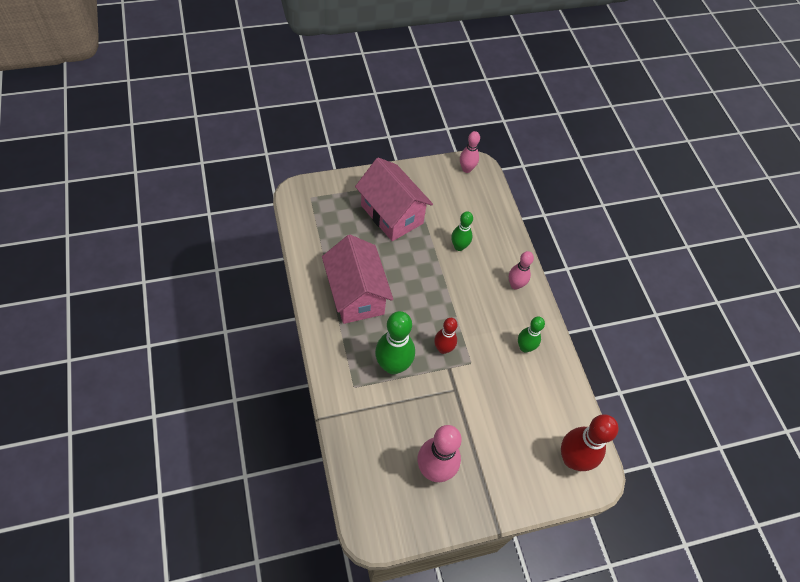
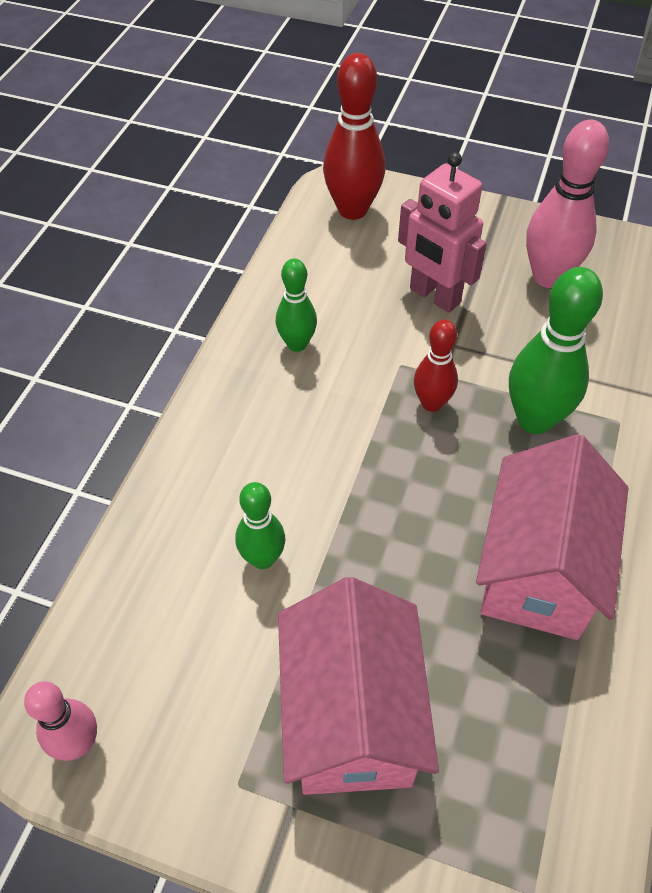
camera: 140 degrees left, 5 degrees down
pink bowling pin [509,251,534,290] -> none
none -> pink robot [398,152,486,313]

